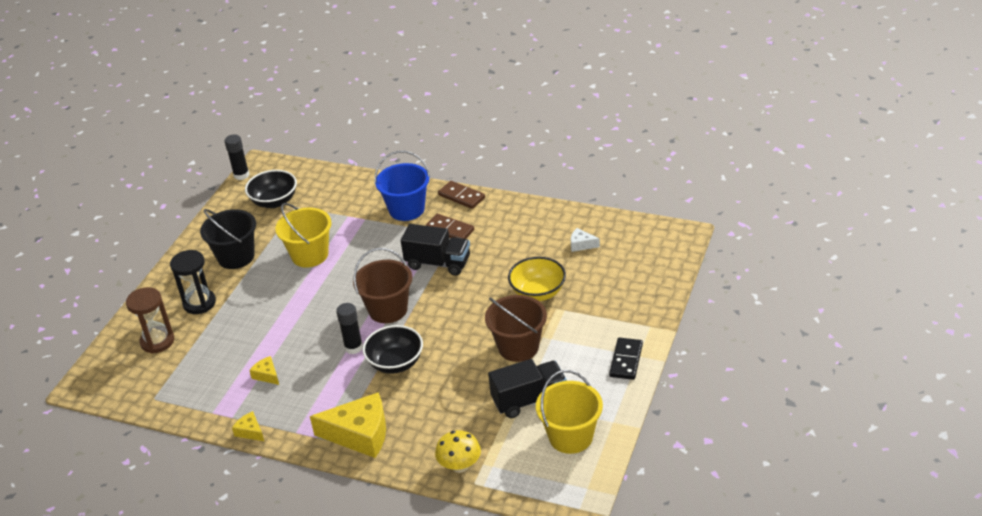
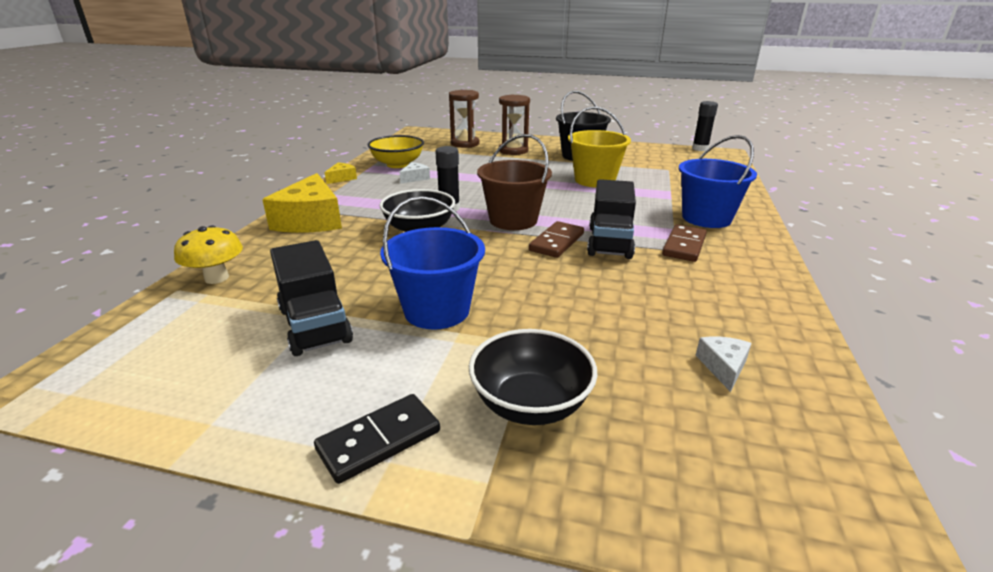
camera: 80 degrees right, 10 degrees down
black hourglass [170,250,216,314] -> brown hourglass [499,95,530,155]
black bowl [245,170,297,208] -> black bowl moved to [469,329,598,425]
yellow cheese [249,356,279,385] -> white cheese [400,162,430,183]
brown domino [438,181,485,209] -> brown domino moved to [529,221,584,258]
brown bucket [485,295,547,362] -> blue bucket [380,196,485,330]
yellow bowl [508,257,566,301] -> yellow bowl moved to [367,135,424,168]
yellow bucket [536,370,603,454] -> none
black domino [609,338,643,380] -> black domino turned 45 degrees counterclockwise [314,394,440,484]

